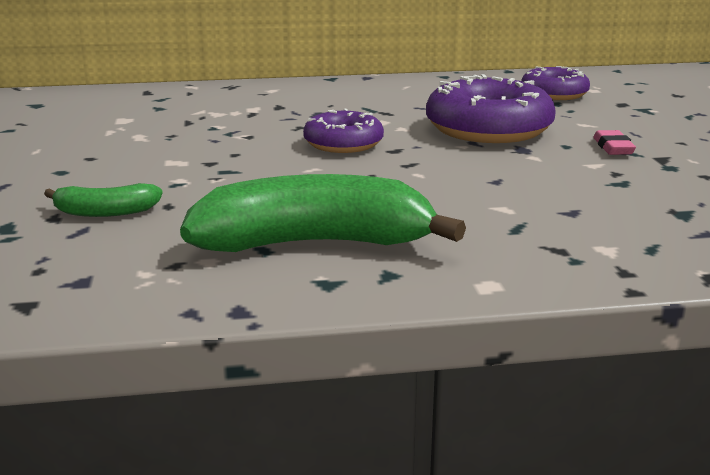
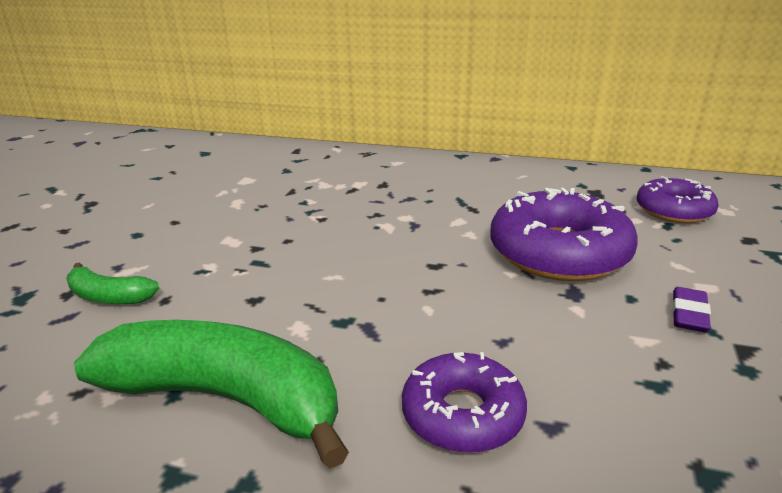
camera: 25 degrees right, 5 degrees up
purple donut [303,109,384,153] -> purple donut moved to [402,352,527,453]
pink eraser [593,130,636,155] -> purple eraser [672,287,711,332]

